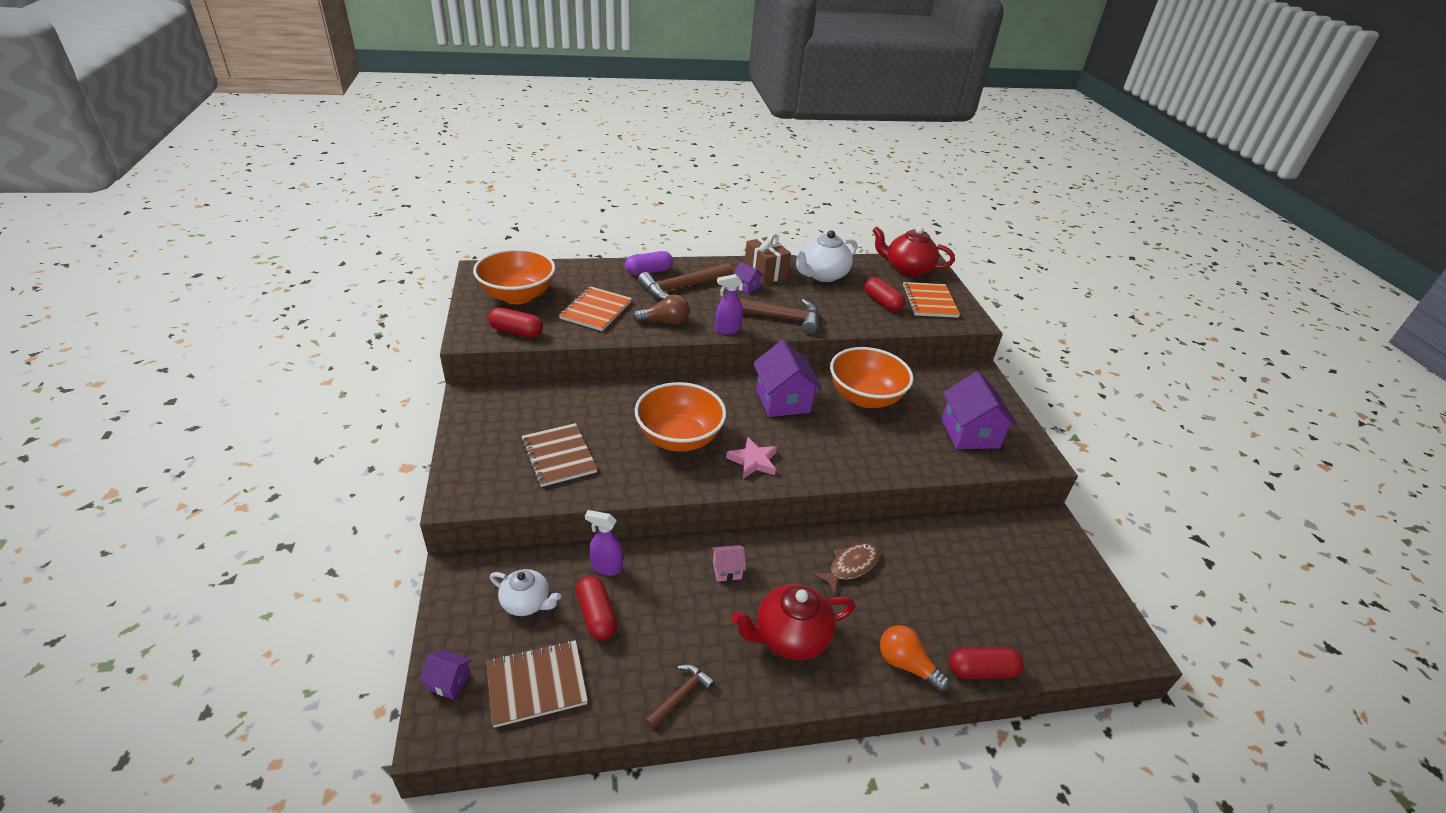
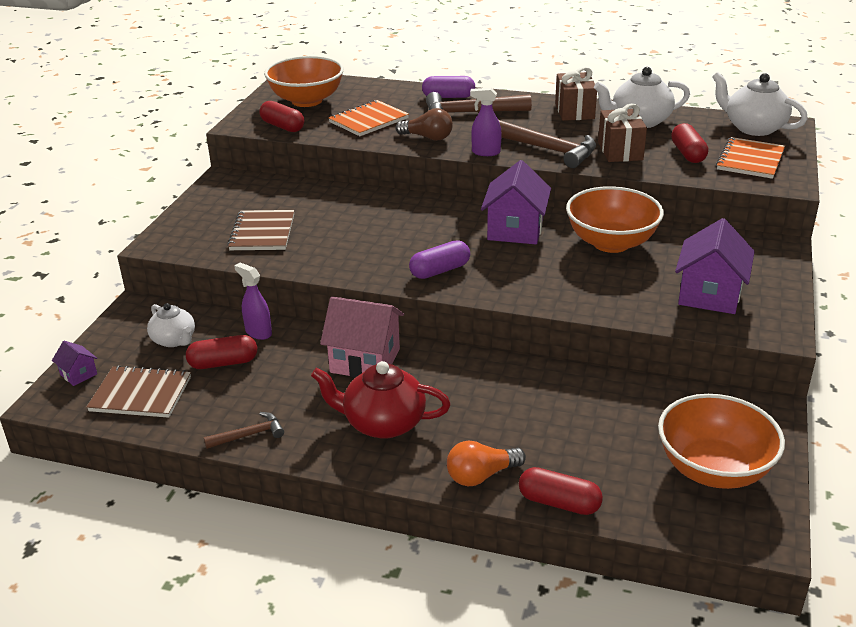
camera: 30 degrees right, 5 degrees down
red capsule [576,575,618,641] -> red capsule turned 75 degrees clockwise [186,335,257,369]
orange bowl [635,382,726,452] -> orange bowl moved to [658,394,785,489]
pink house [712,545,746,582] -> pink house [320,296,404,378], size x2.10
pink star [726,437,777,479] -> purple capsule [409,240,470,279]
purple house [732,262,763,294] -> none
brown fish [813,543,879,594] -> none
red teapot [872,226,955,277] -> white teapot [712,72,808,136]
orange light bulb [880,625,950,692] -> orange light bulb turned 90 degrees counterclockwise [447,440,526,486]
none -> brown gift [598,104,647,162]

